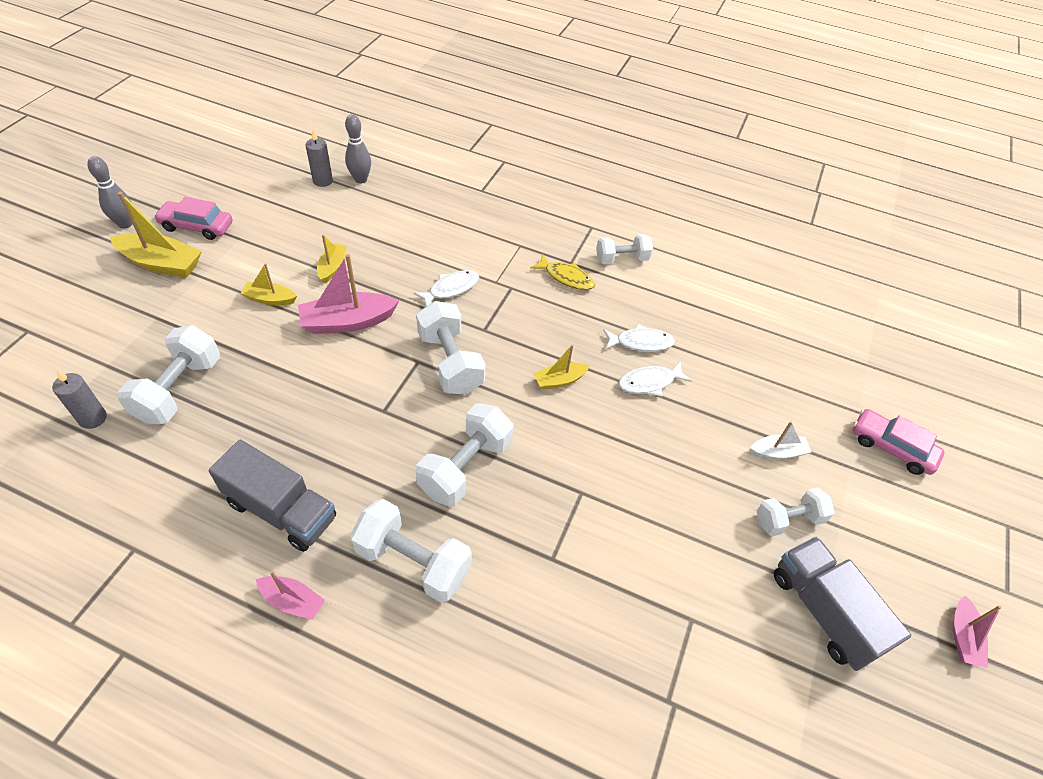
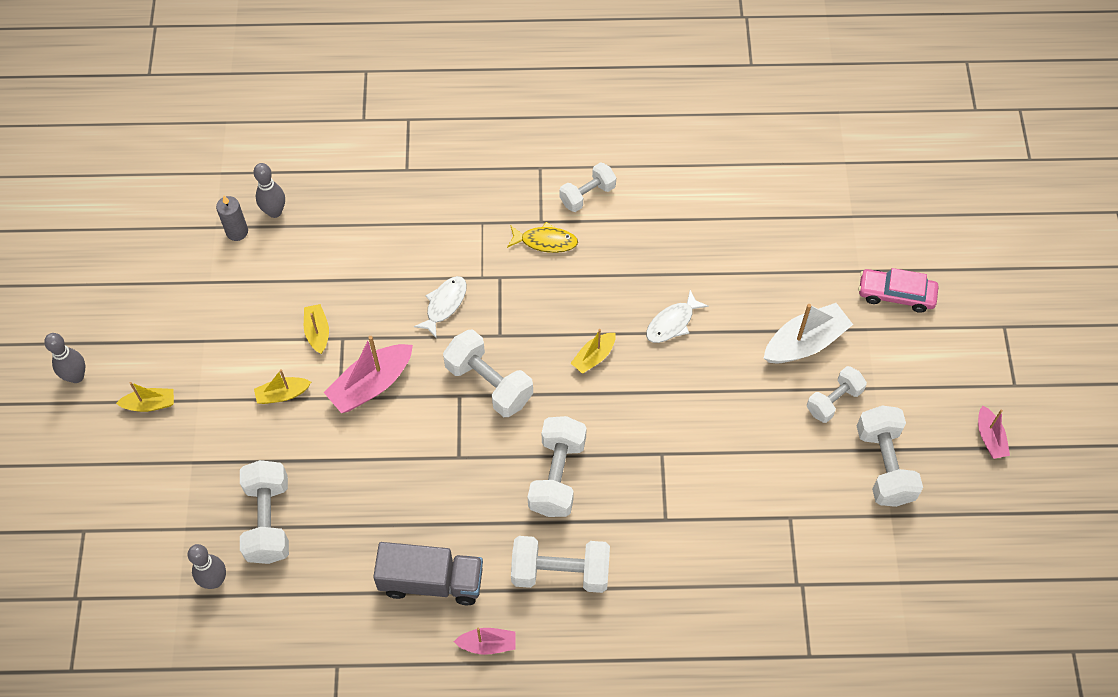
camera: 20 degrees left, 10 degrees up
grey candle [52,370,107,429] -> grey bowling pin [188,544,226,589]
yellow boat [110,192,202,278] -> yellow boat [116,382,174,412], size x0.57
pink car [154,197,233,240] -> none
white fish [603,324,675,352] -> none
white boat [750,421,811,460] -> white boat [764,303,853,363], size x1.75
grey truck [774,537,911,671] -> white dumbbell [857,405,923,507]

